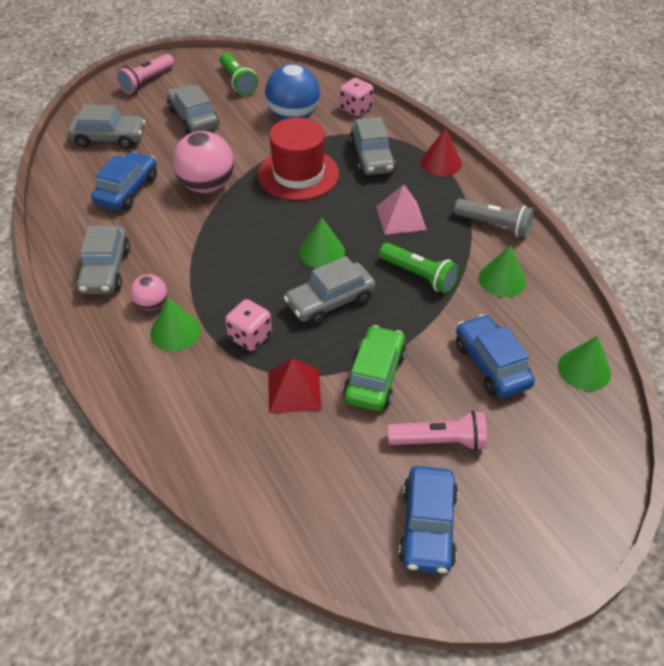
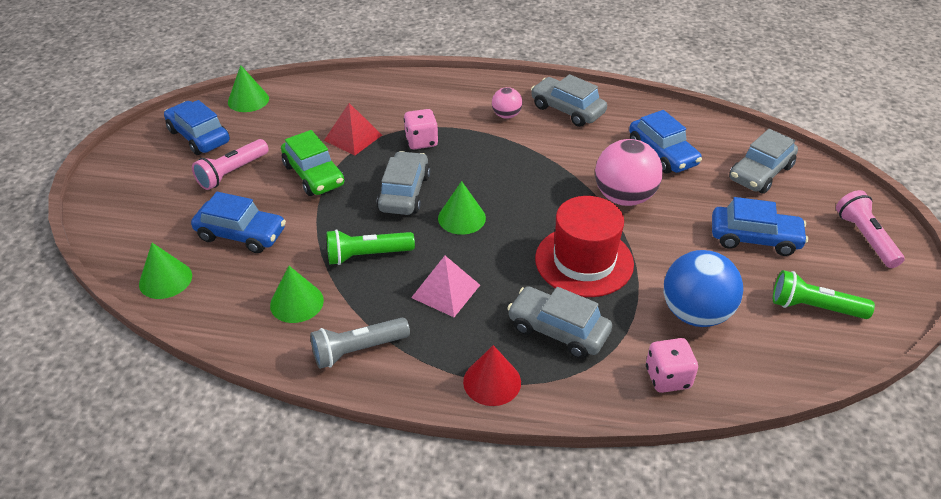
camera: 130 degrees right, 5 degrees down
green cone [150,298,201,351] -> green cone moved to [228,65,269,112]
grey car [167,85,219,135] -> blue car [712,197,808,256]

